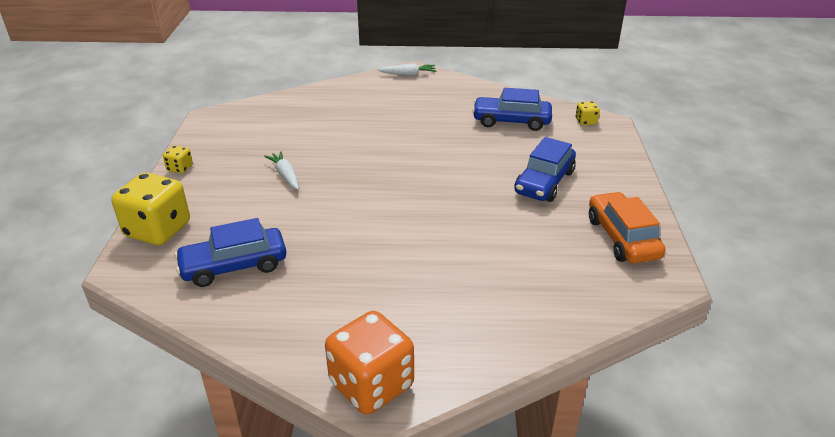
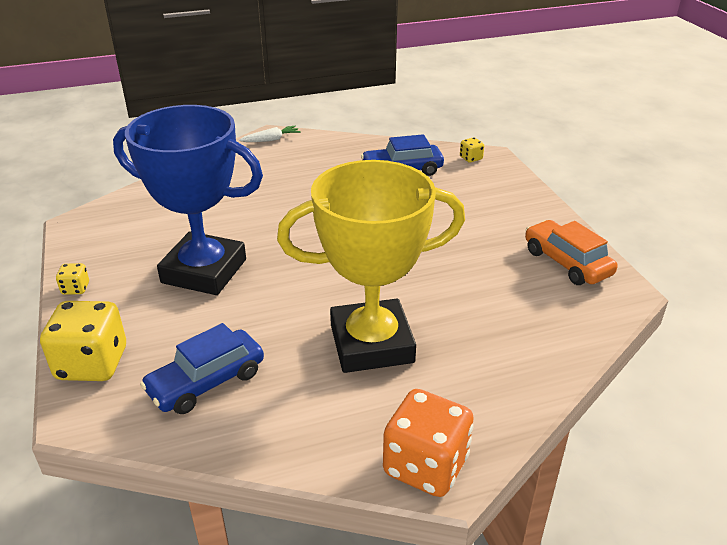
camera: 20 degrees left, 0 degrees up
white carrot [264,151,299,190] -> blue trophy [113,105,263,295]
blue car [514,137,576,202] -> none
none -> yellow trophy [277,160,465,373]

